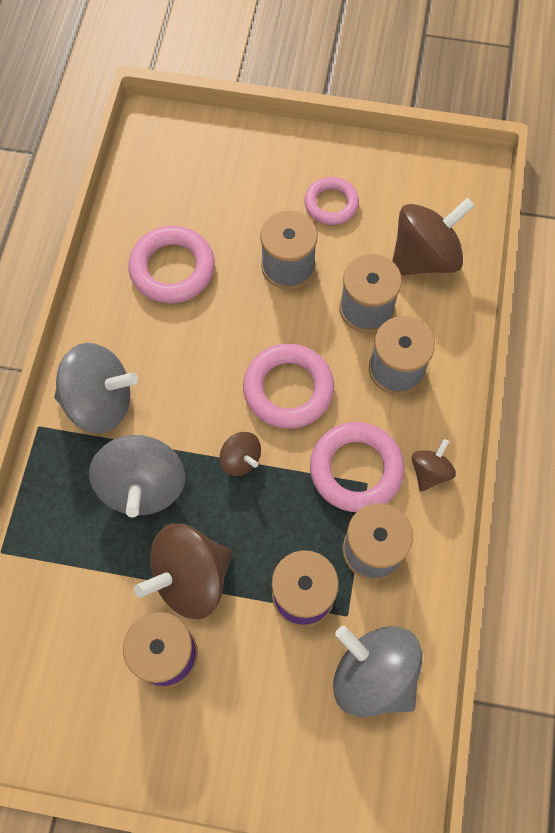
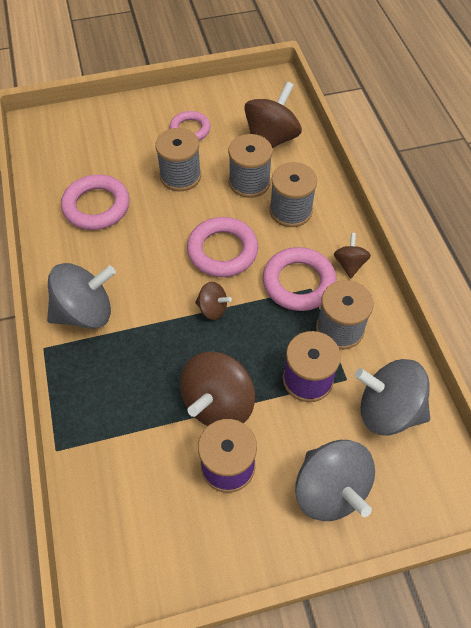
camera: 25 degrees left, 10 degrees down
grey spinning top [89,435,185,517] -> grey spinning top moved to [295,440,375,521]

